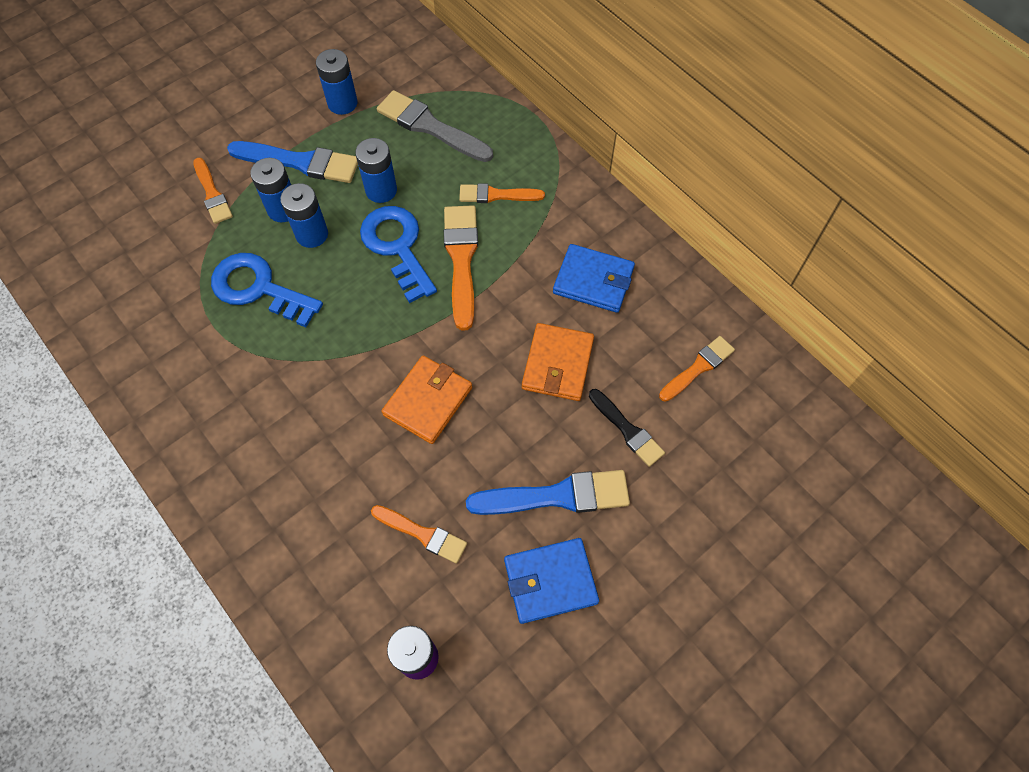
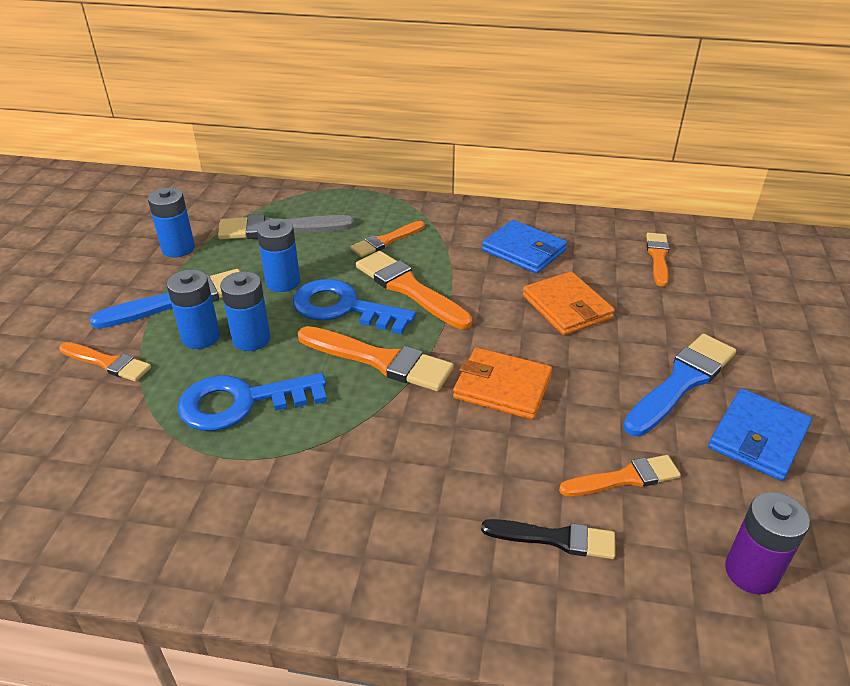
camera: 40 degrees left, 25 degrees down
orange wallet [381,355,472,444] -> orange wallet turned 60 degrees counterclockwise [453,347,552,420]
blue wallet [553,244,635,313] -> blue wallet turned 60 degrees clockwise [482,220,567,274]
black brush [589,389,665,467] -> black brush moved to [481,519,615,559]
none -> orange brush [298,326,454,391]

